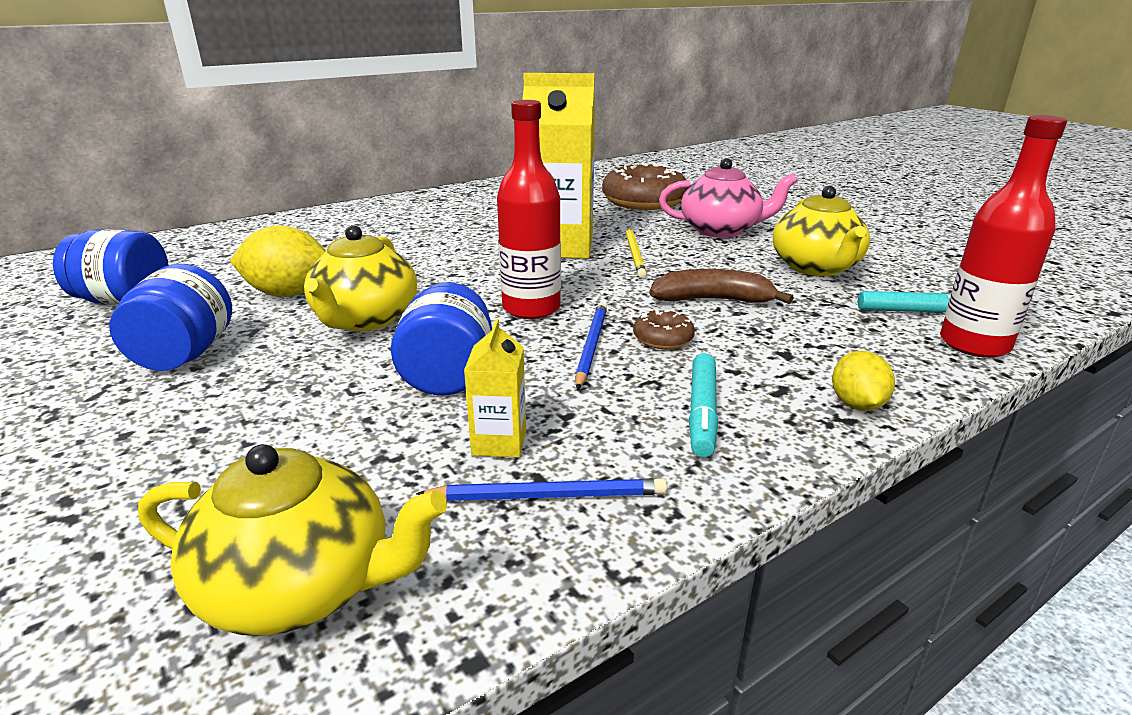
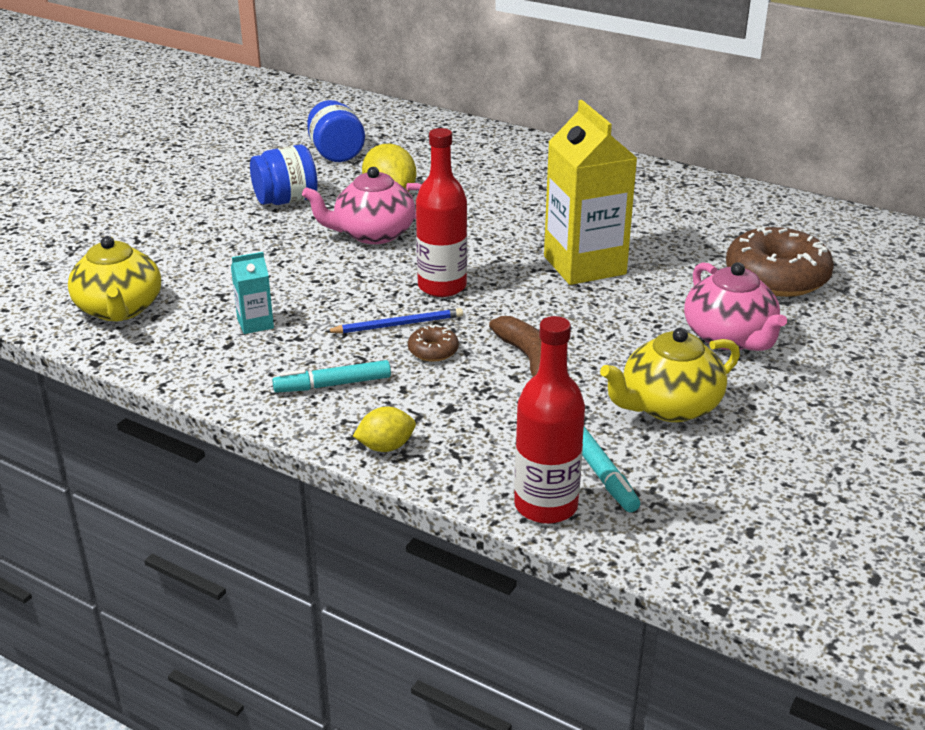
camera: 65 degrees right, 5 degrees up
yellow teapot [304,225,417,331] -> pink teapot [302,167,422,244]
blue jar [391,282,492,395] -> none
blue pencil [416,478,667,501] -> none
yellow carton [464,319,526,457] -> turquoise carton [231,252,274,334]
yellow pencil [626,228,647,278] -> none

